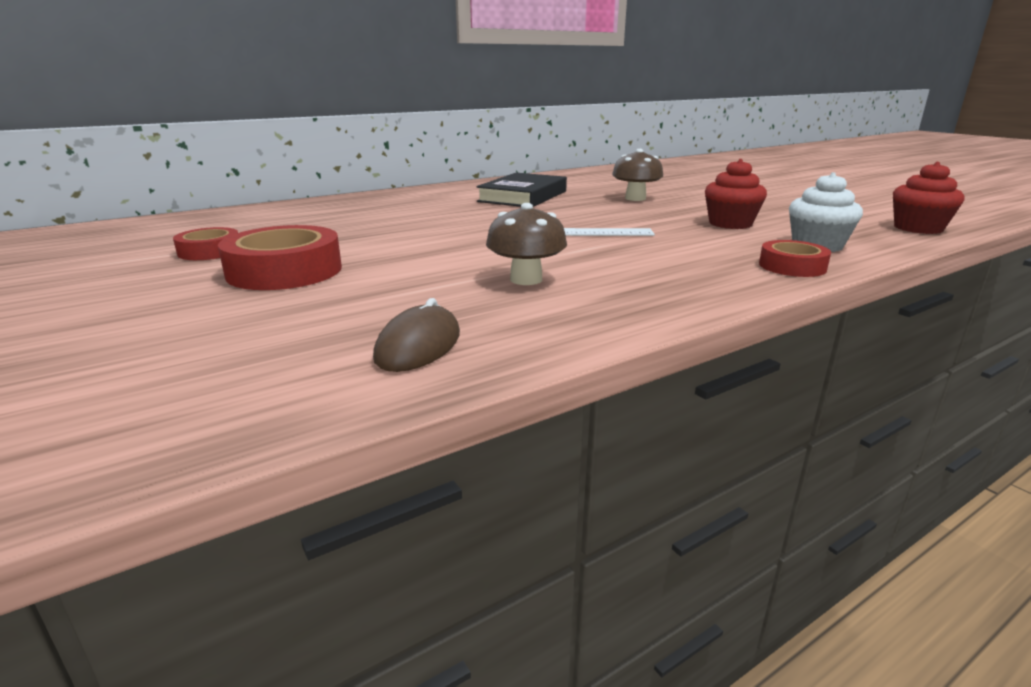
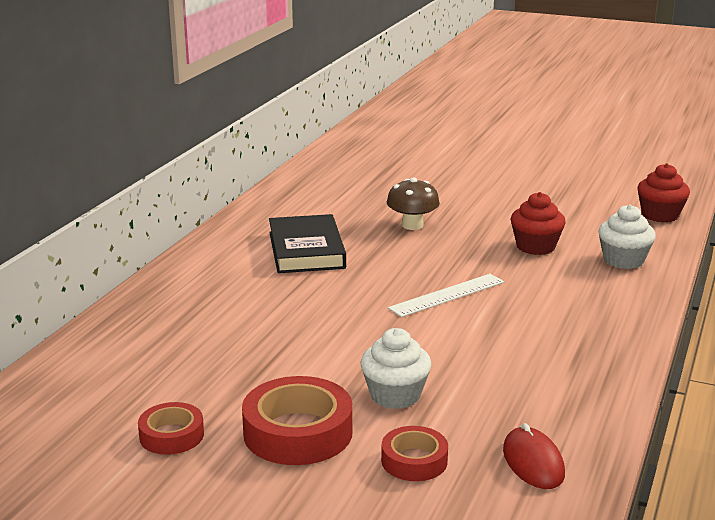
camera: 35 degrees left, 0 degrees up
brown mouse [373,298,460,372] -> red mouse [503,423,565,489]
brown mushroom [486,203,567,285] -> none
red tape [759,240,831,277] -> red tape moved to [381,426,448,481]
none -> white cupcake [361,328,431,409]

